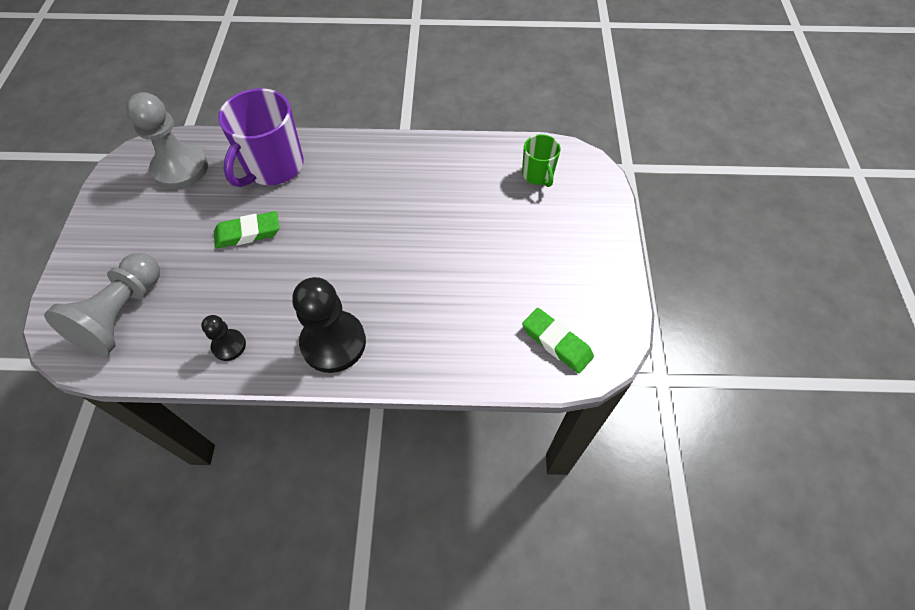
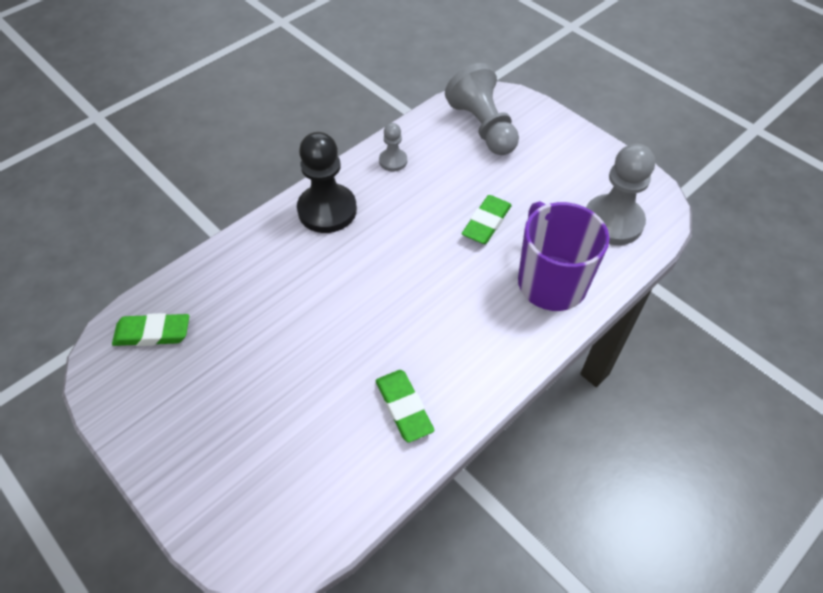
camera: 135 degrees right, 5 degrees down
black pawn [201,315,246,361] -> grey pawn [379,123,407,171]
green mug [522,134,561,187] -> none
none -> green eraser [376,370,434,443]

